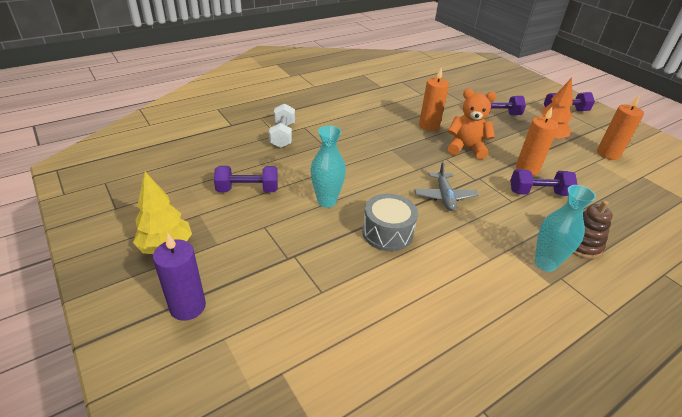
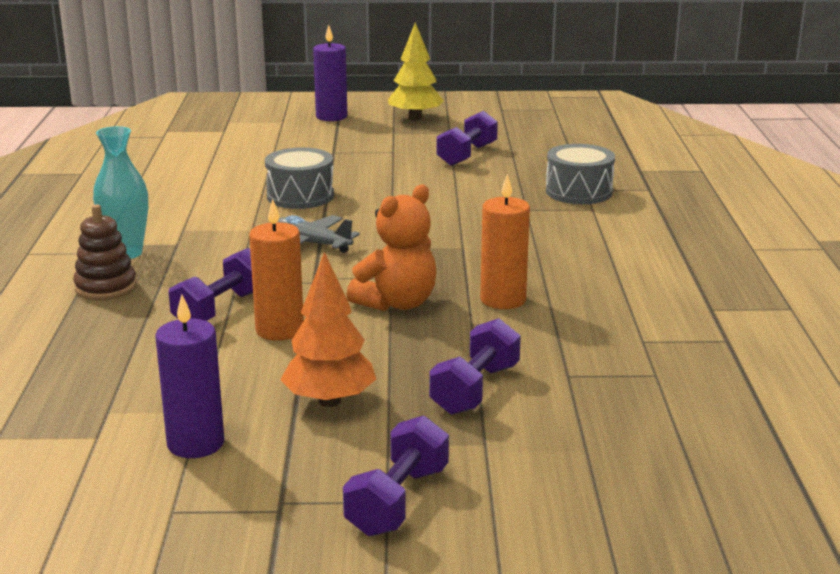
camera: 125 degrees right, 15 degrees down
white dumbbell [269,103,295,148] -> grey drum [546,144,615,204]
turquoise vase [310,125,346,208] -> none
orange candle [597,95,644,160] -> purple candle [155,295,224,458]

